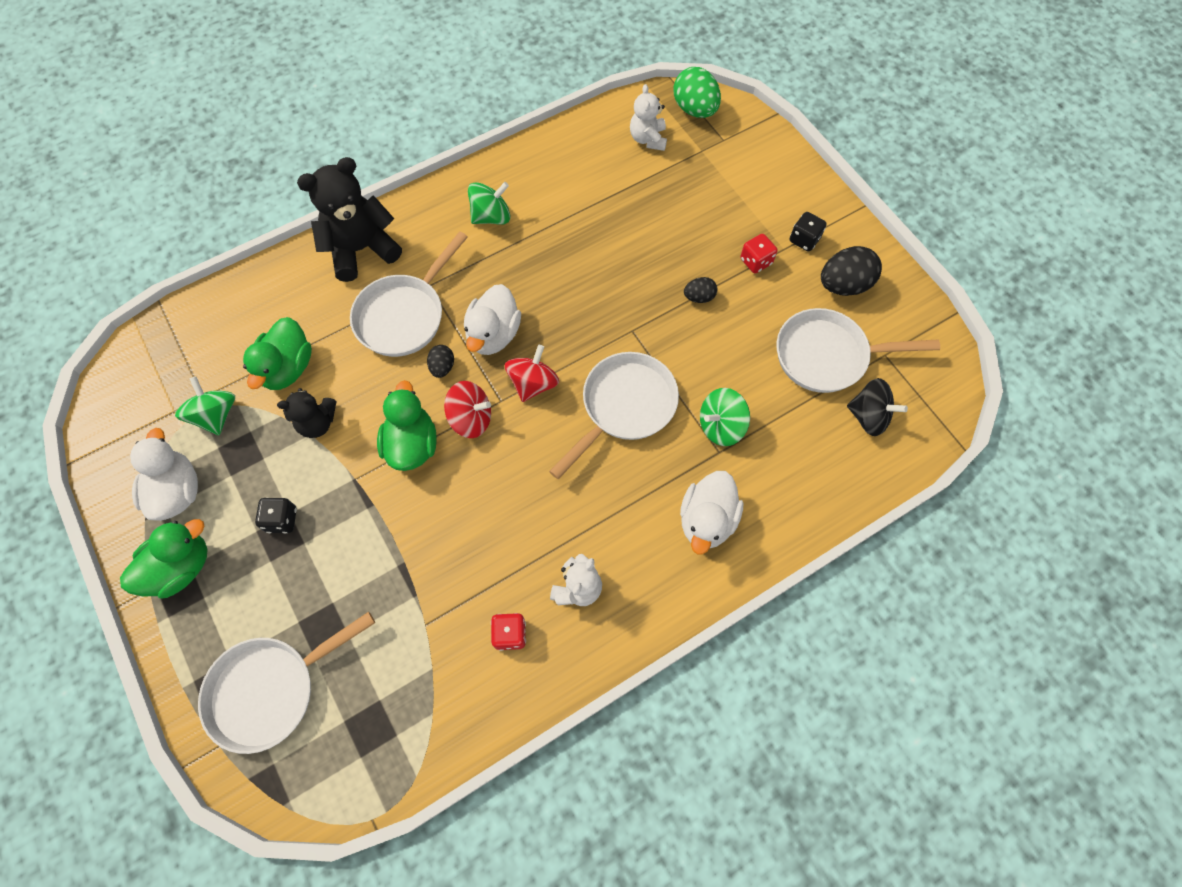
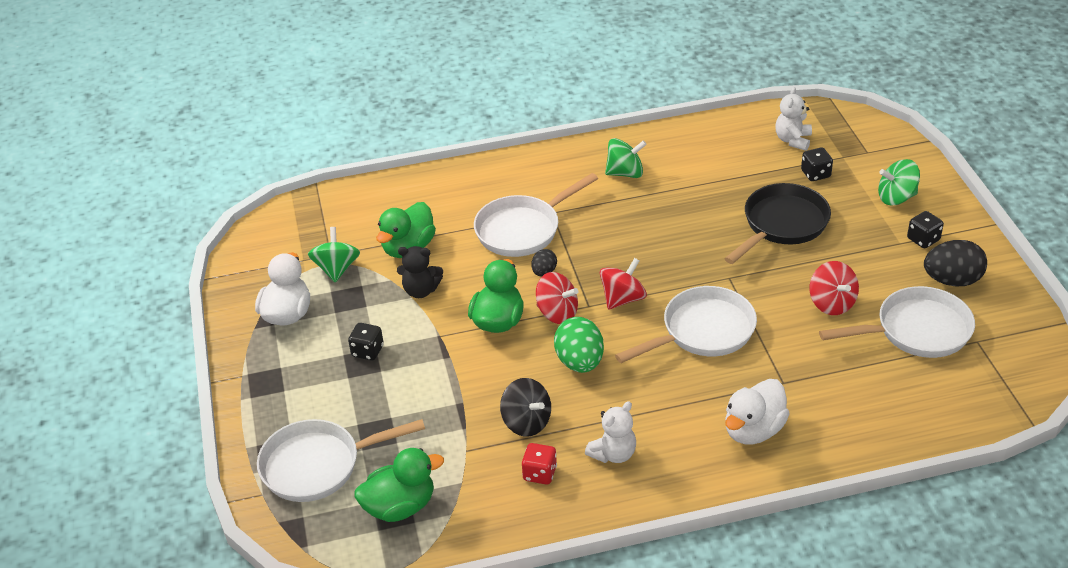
camera: 20 degrees right, 25 degrees down
green duck [120,519,208,598] -> green duck moved to [355,448,444,522]
black teddy bear [297,157,402,282] -> none
white duck [464,284,521,355] -> none
green egg [673,67,721,118] -> green egg moved to [554,317,604,373]
black egg [684,277,717,303] -> none
green spinning top [700,388,750,446] -> green spinning top moved to [878,159,920,205]
red dice [740,234,777,273] -> none
white pan [777,308,940,393] -> white pan turned 150 degrees clockwise [819,286,975,358]
black spinning top [847,378,908,436] -> black spinning top moved to [500,378,551,437]
none -> black pan [724,183,831,264]
none -> black dice [801,147,833,181]
none -> red spinning top [809,261,859,315]

